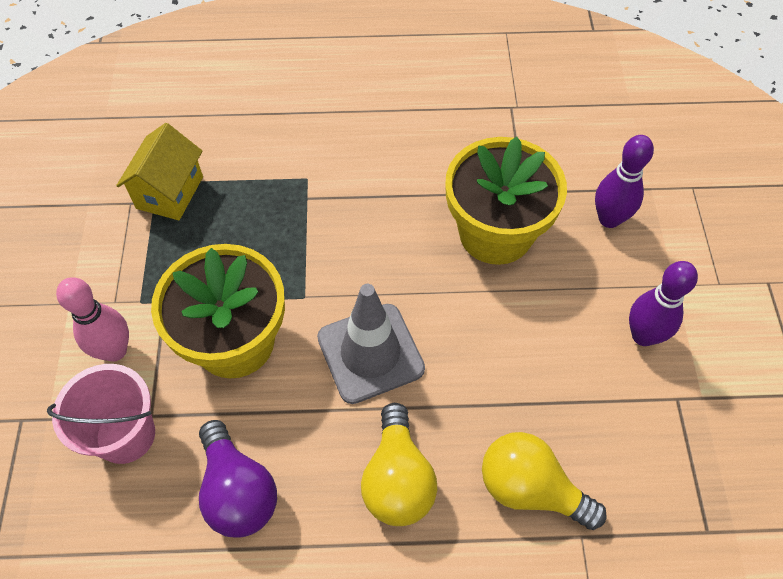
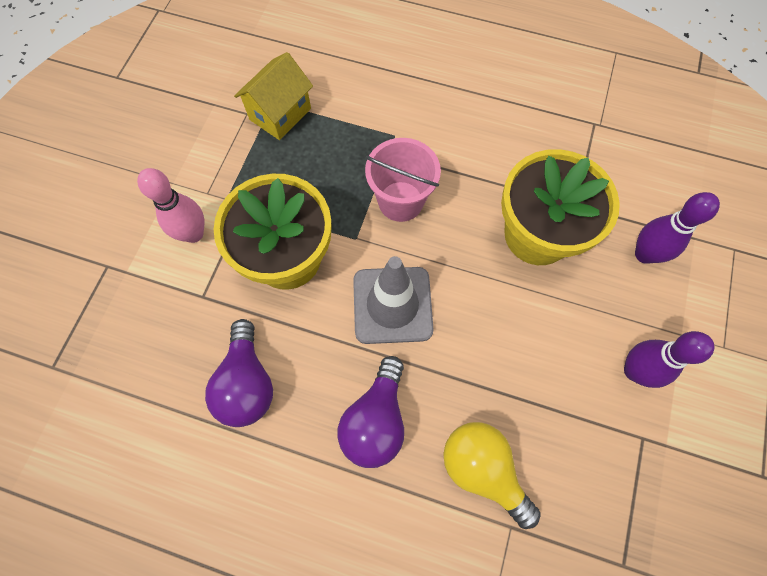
camera: 20 degrees right, 10 degrees up
pink bucket [47,364,155,464] -> pink bucket moved to [365,138,441,222]
yellow light bulb [361,403,437,526] -> purple light bulb [337,356,404,468]

